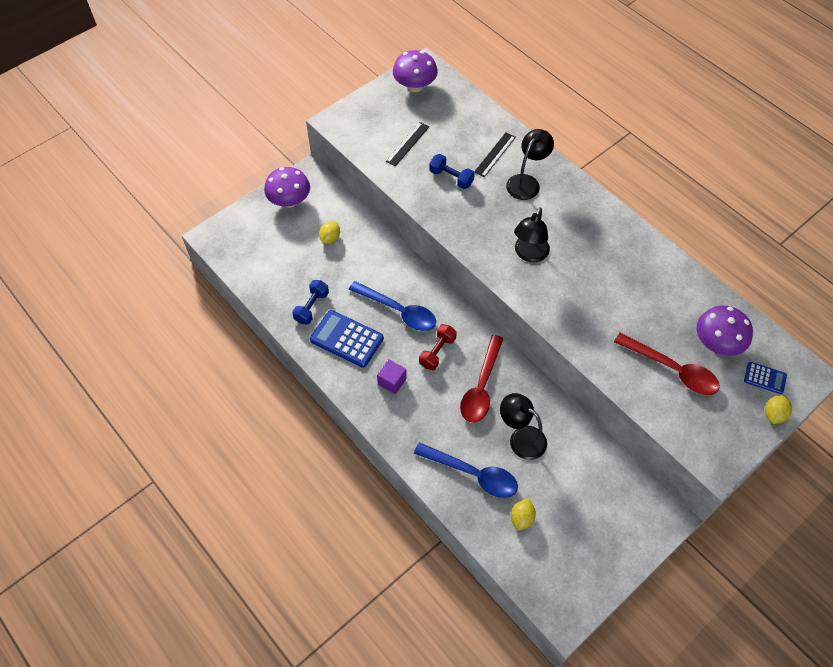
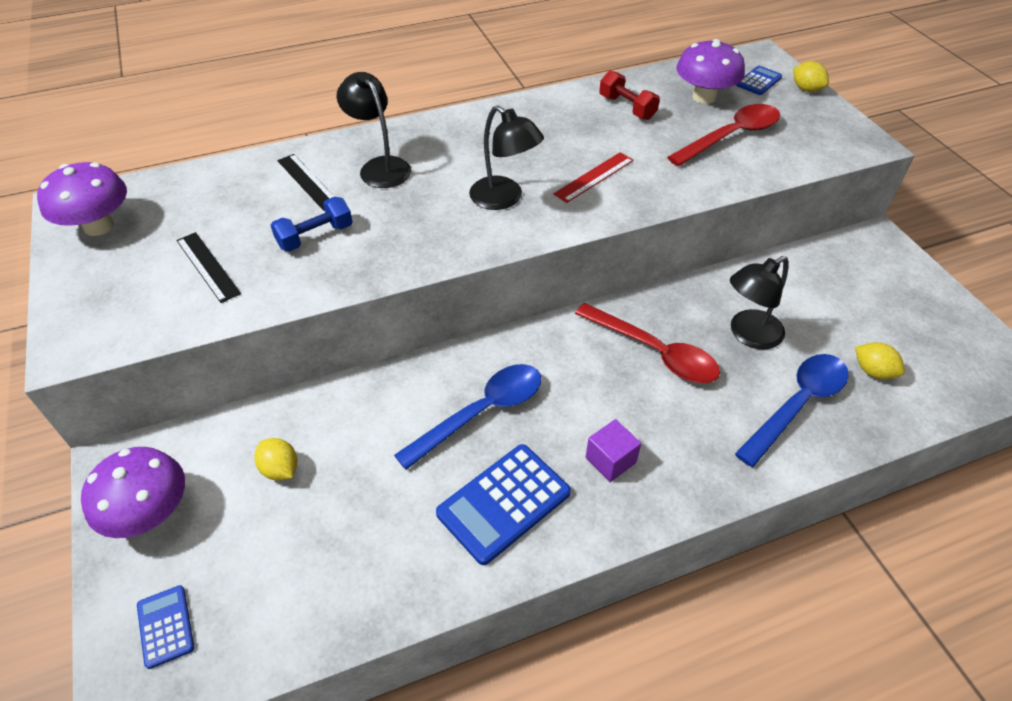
camera: 70 degrees left, 10 degrees down
blue dumbbell [292,280,329,324] -> none
red dumbbell [419,324,457,370] -> red dumbbell moved to [599,70,660,120]
none -> blue calculator [137,585,194,669]
none -> red ruler [553,152,634,203]

